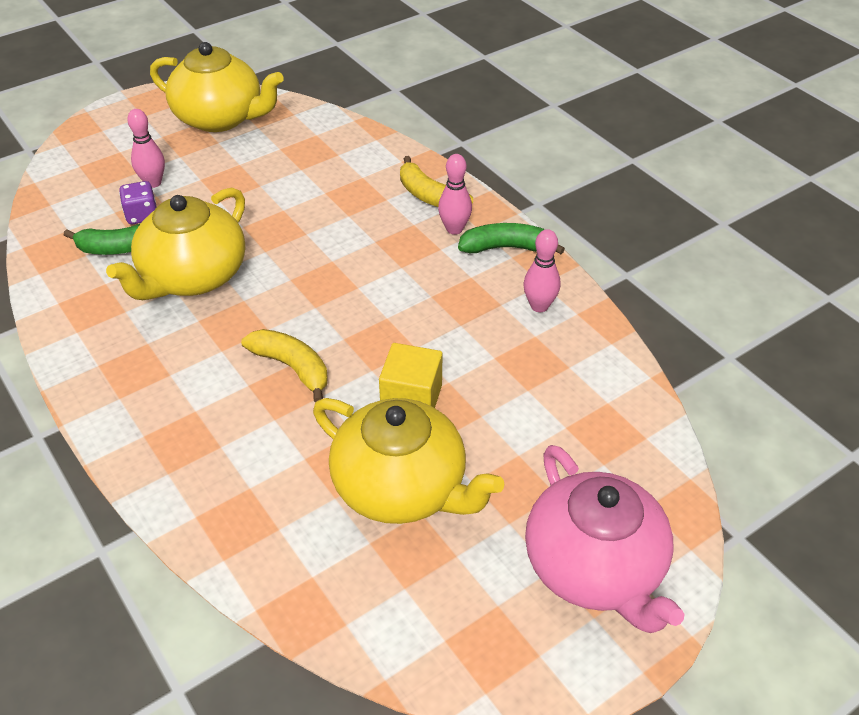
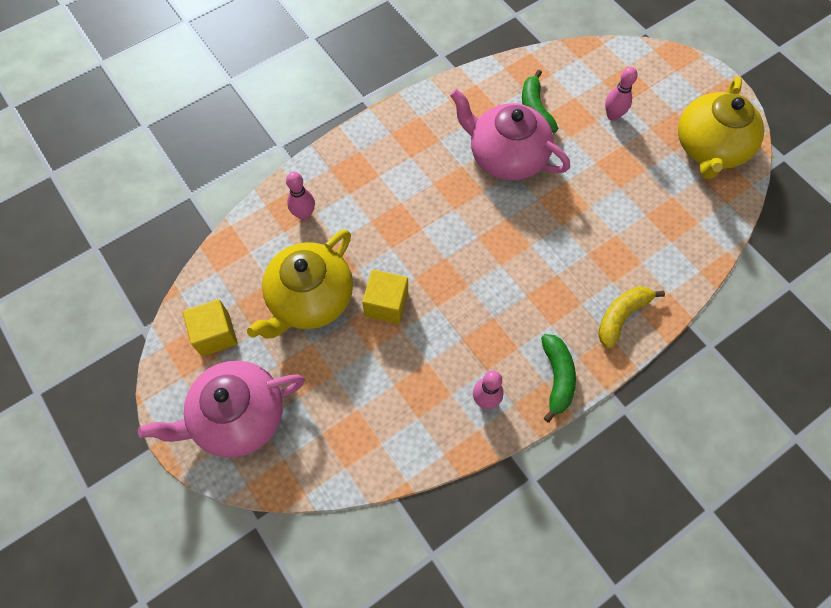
camera: 90 degrees right, 20 degrees up
yellow teapot [106,188,245,300] -> pink teapot [450,89,570,180]
purple dice [119,181,157,224] -> none
yellow banana [241,329,328,403] -> none
pink bowling pin [438,154,472,235] -> pink bowling pin moved to [286,172,315,220]
none -> yellow cube [182,299,238,357]

